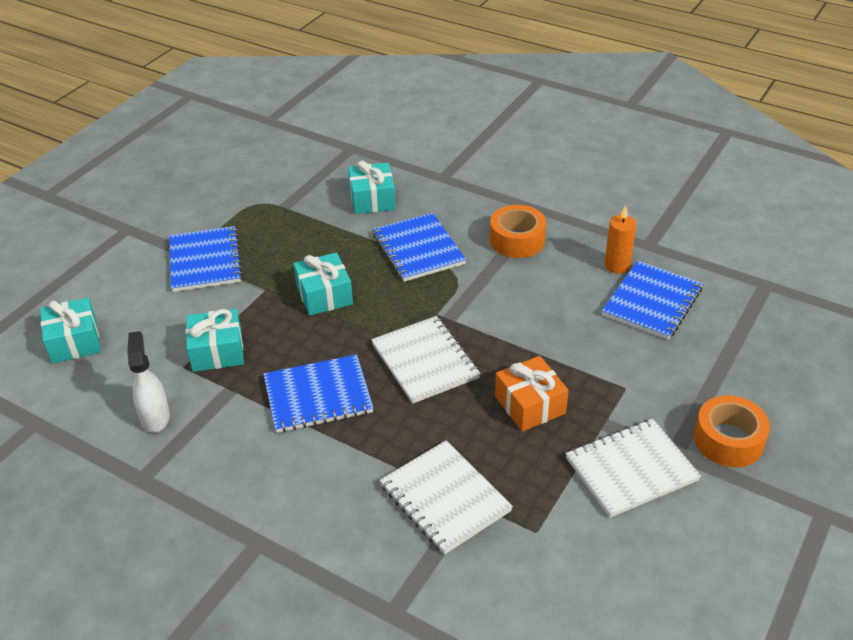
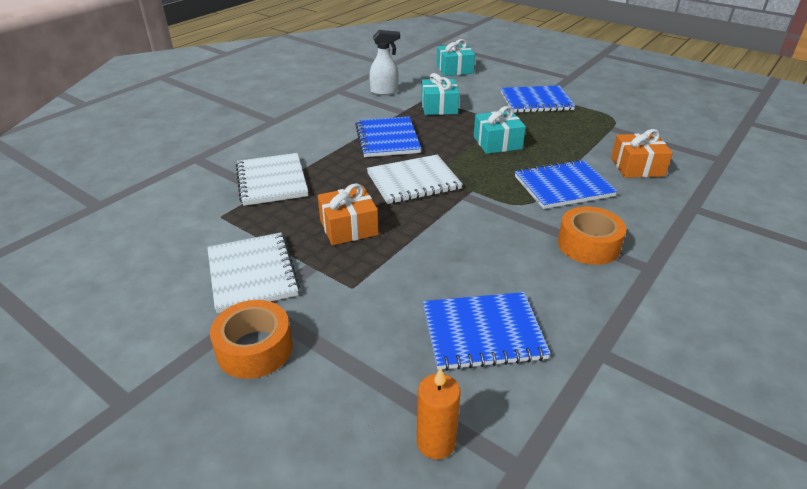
camera: 95 degrees right, 5 degrees down
turquoise gift [348,161,396,214] -> orange gift [611,129,673,178]
white notebook [380,440,513,555] -> white notebook turned 75 degrees counterclockwise [236,153,308,206]
blue notebook [602,261,703,340] -> blue notebook turned 45 degrees counterclockwise [423,292,551,371]
orange candle [604,205,636,274] -> orange candle moved to [417,367,461,460]

